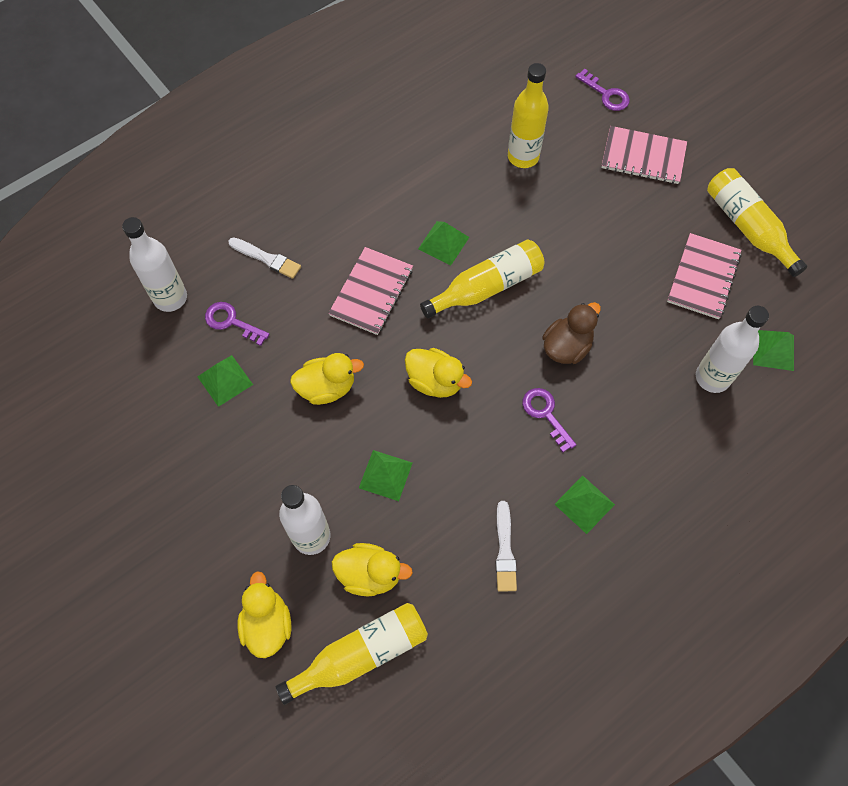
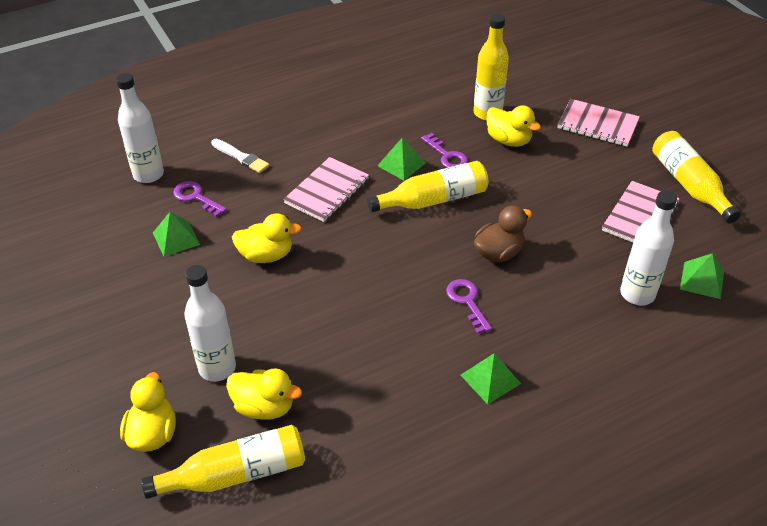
camera: 10 degrees right, 20 degrees down
green pyramid [359,450,412,501] -> none
yellow duck [405,348,472,398] -> yellow duck moved to [486,105,541,147]
white brush [496,501,517,591] -> none
purple key [575,69,630,111] -> purple key moved to [421,133,468,168]

